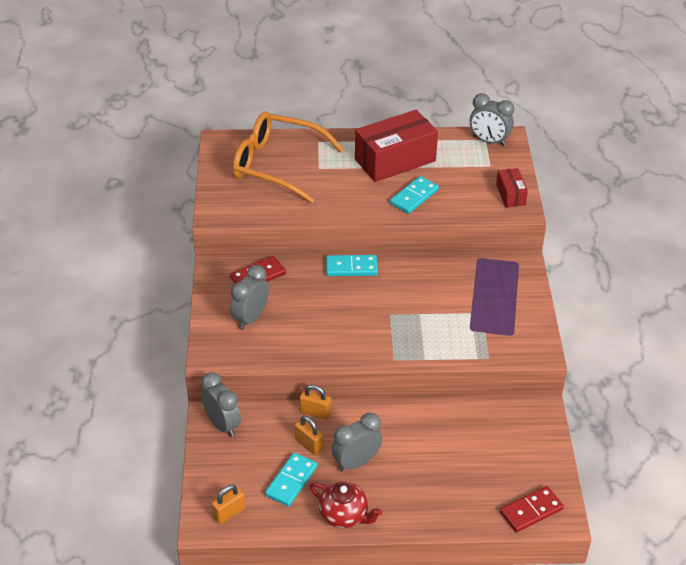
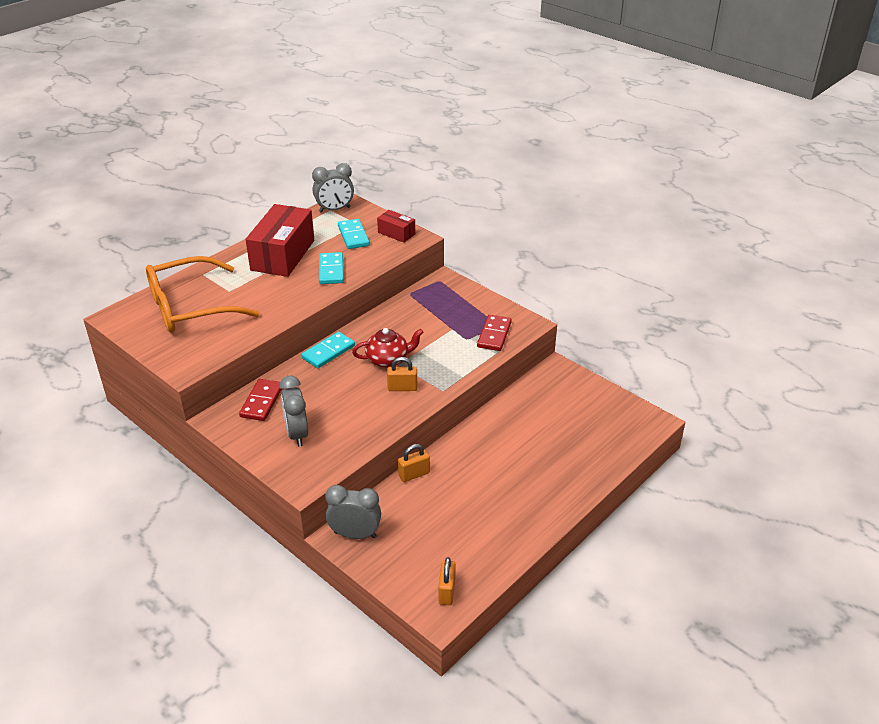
camera: 45 degrees left, 5 degrees down
turquoise domino [265,453,317,507] -> turquoise domino moved to [338,219,370,249]
orange padlock [294,416,324,455] -> orange padlock moved to [387,357,417,391]
red teapot [309,482,382,528] -> red teapot moved to [352,328,424,368]
grey clock [331,413,382,472] -> none
red domino [500,486,564,532] -> red domino moved to [477,315,512,351]

